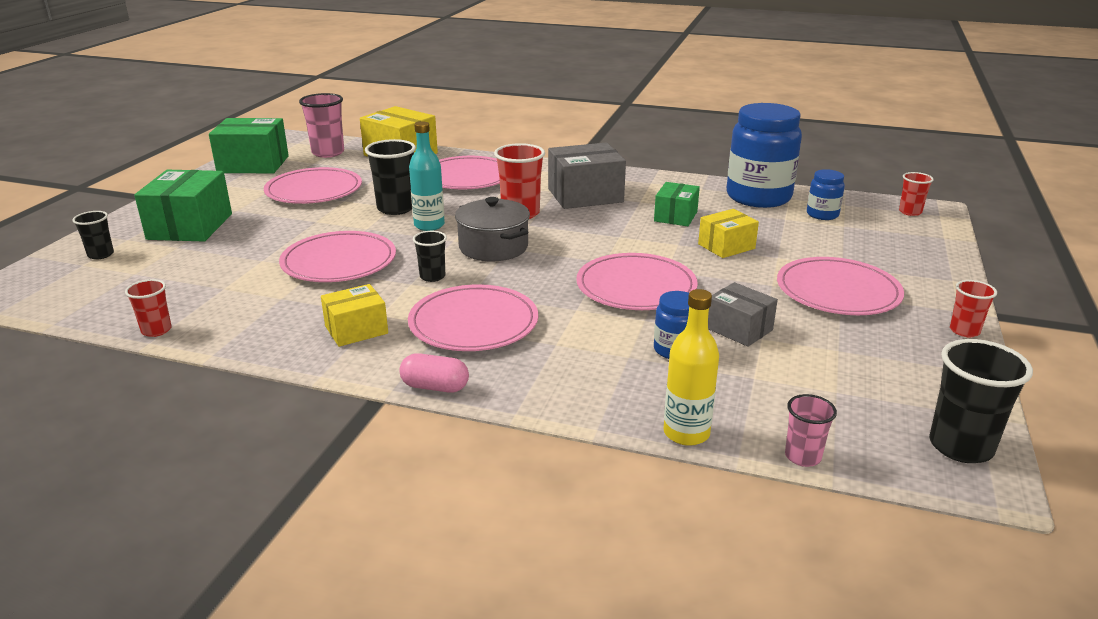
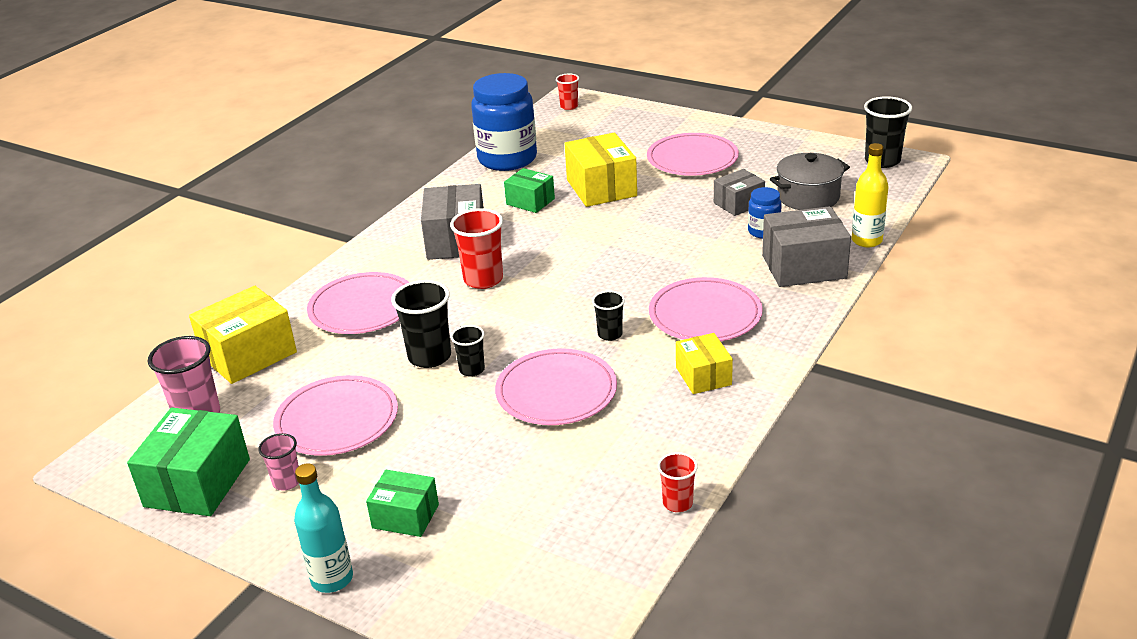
camera: 75 degrees left, 5 degrees up
black cup [72,211,114,260] -> black cup moved to [451,325,485,377]
green box [134,170,232,241] -> green box [366,470,439,537], size x0.60
pink capsule [399,353,469,393] -> none
turquoise bottle [409,121,445,231] -> turquoise bottle moved to [294,464,353,593]
grey pot [455,197,530,262] -> grey pot moved to [770,153,850,210]
pink plate [576,253,698,310] -> none
yellow box [698,209,759,258] -> yellow box [564,133,637,207], size x1.66
pink cup [785,394,837,467] -> pink cup moved to [258,433,299,490]
blue jar [807,169,845,220] -> none
red cup [950,280,997,337] -> none
none -> grey box [762,206,851,287]

